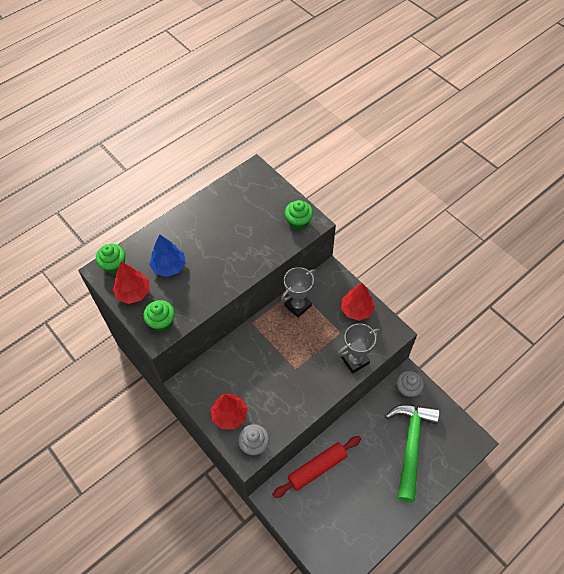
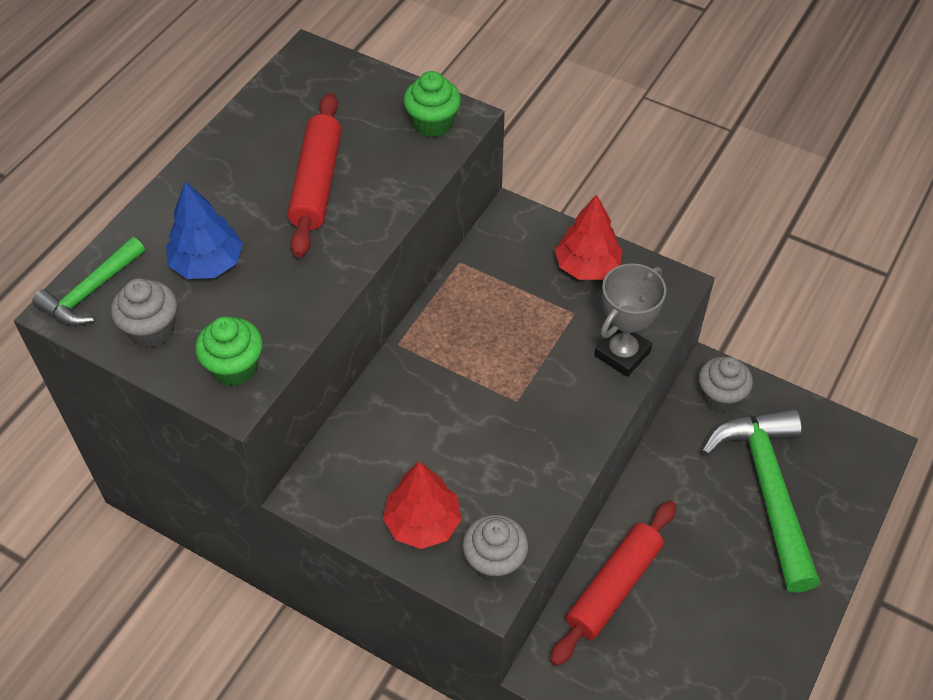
camera: 20 degrees left, 5 degrees down
green cupcake [96,244,126,274] -> green hammer [33,237,145,326]
red tree [112,262,149,304] -> grey cupcake [111,278,177,348]
grey trophy [281,267,316,318] -> none
none -> red rolling pin [288,93,342,257]

